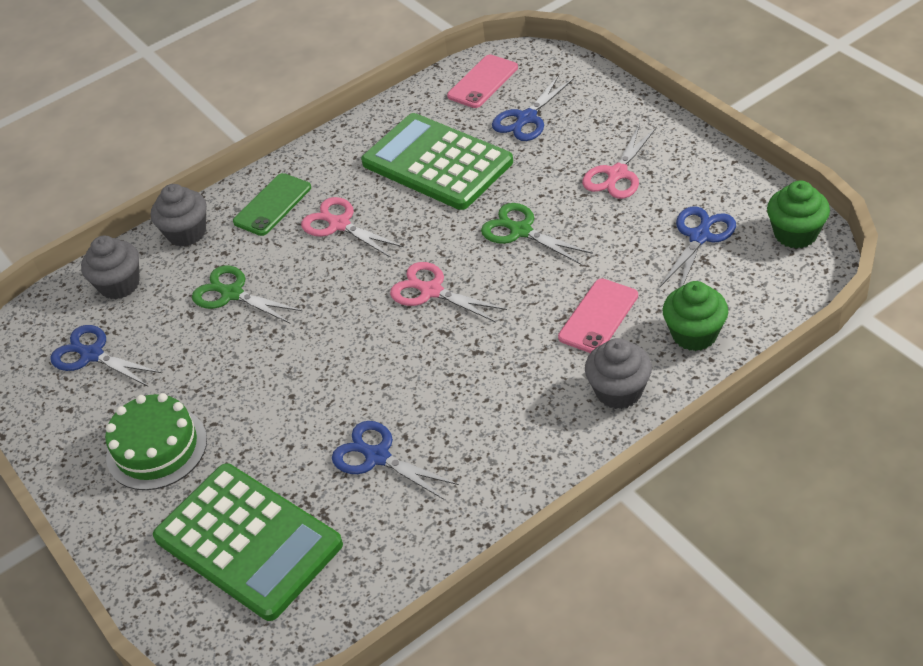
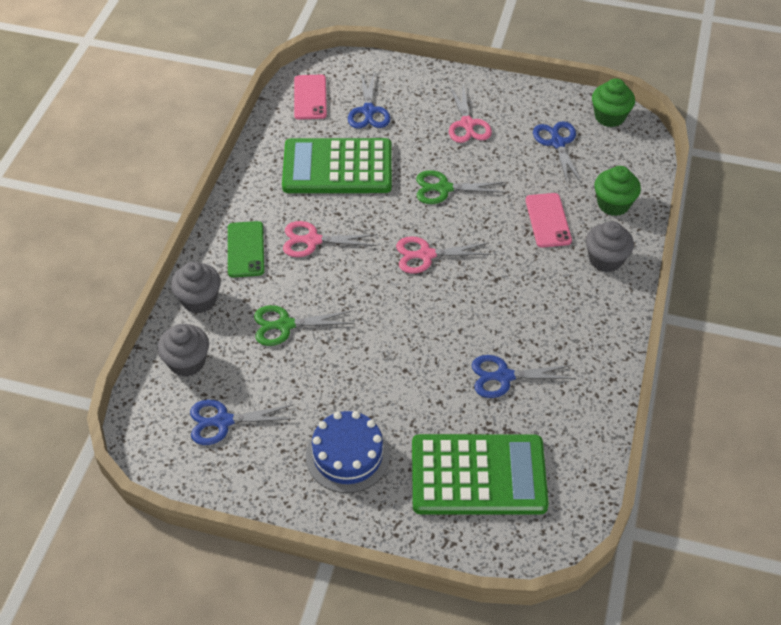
camera: 45 degrees left, 5 degrees up
green cake [105,393,207,490] -> blue cake [306,411,390,493]

